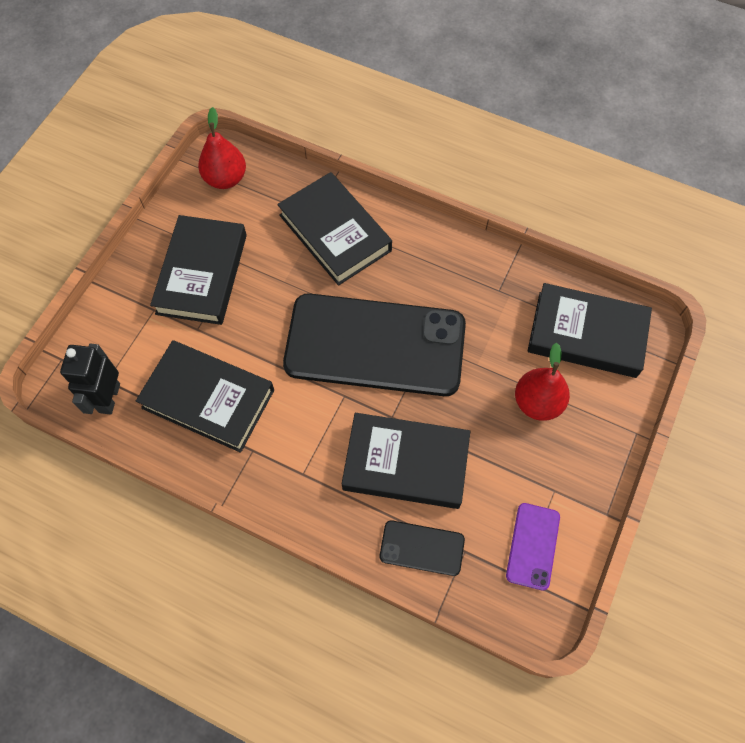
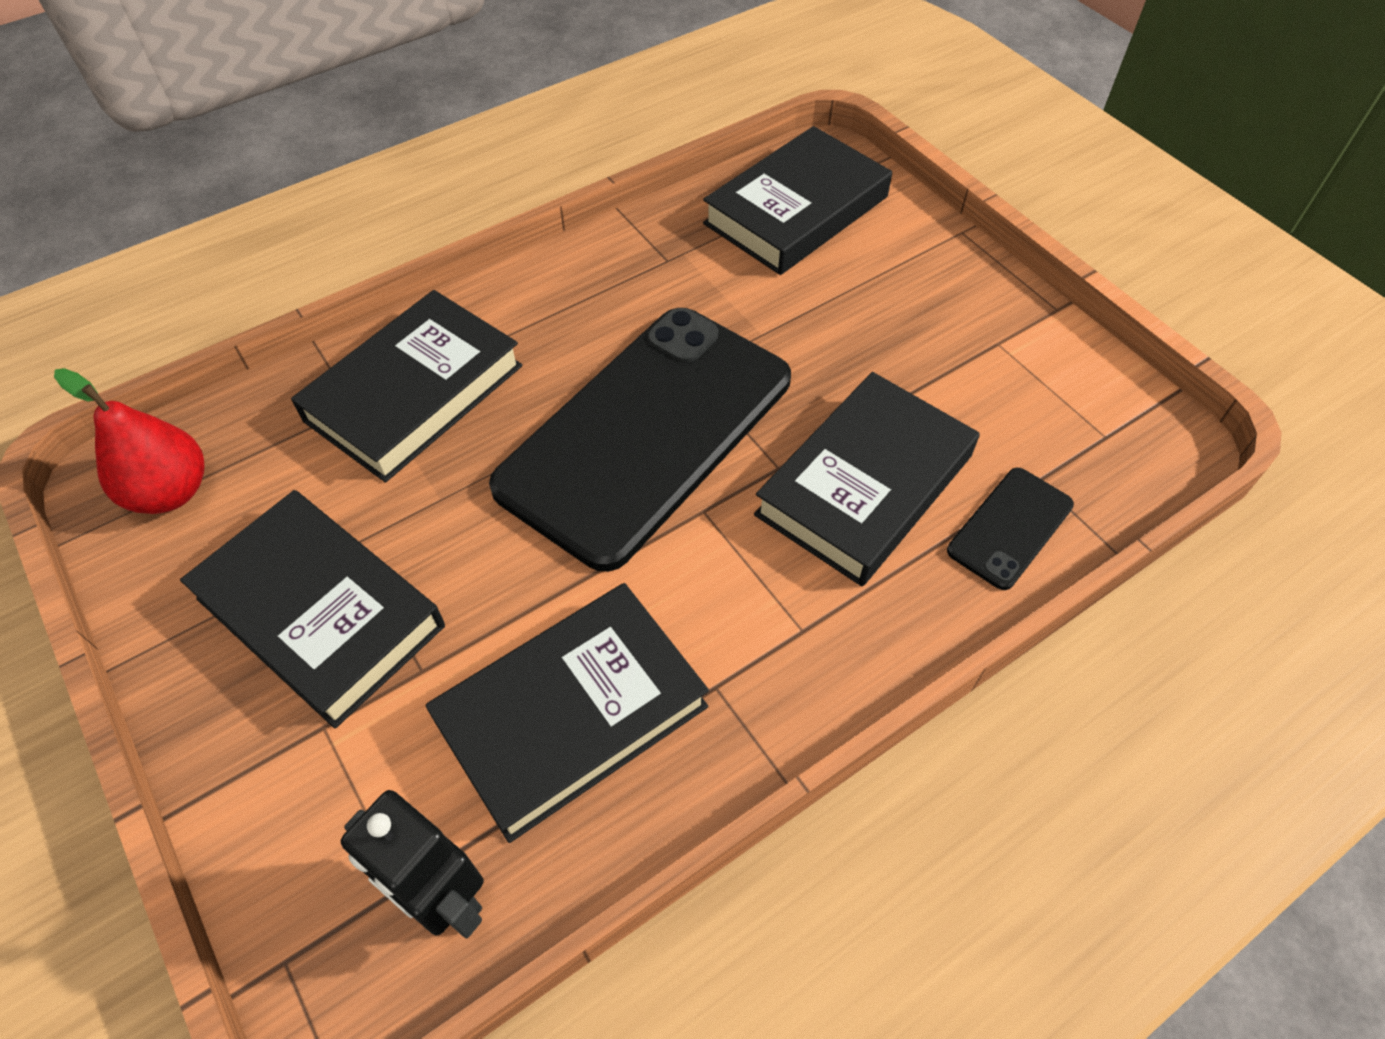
camera: 60 degrees left, 10 degrees down
black book [277,172,392,286] -> black book turned 45 degrees counterclockwise [291,290,523,482]
purple phone [506,503,560,591] -> none
red pear [515,343,570,421] -> none

